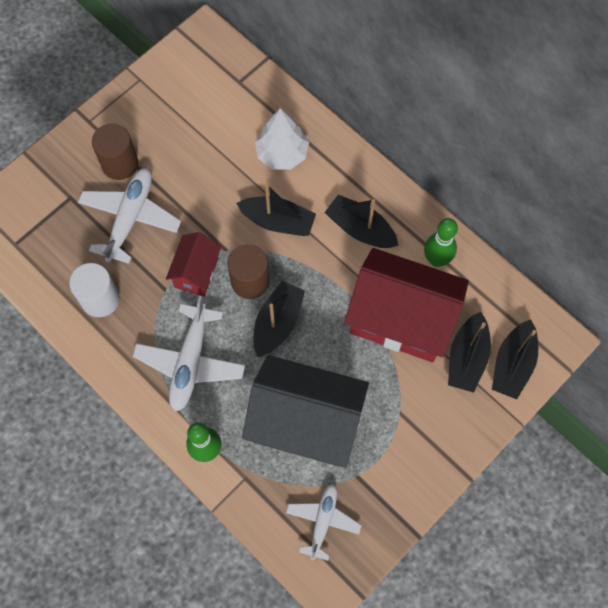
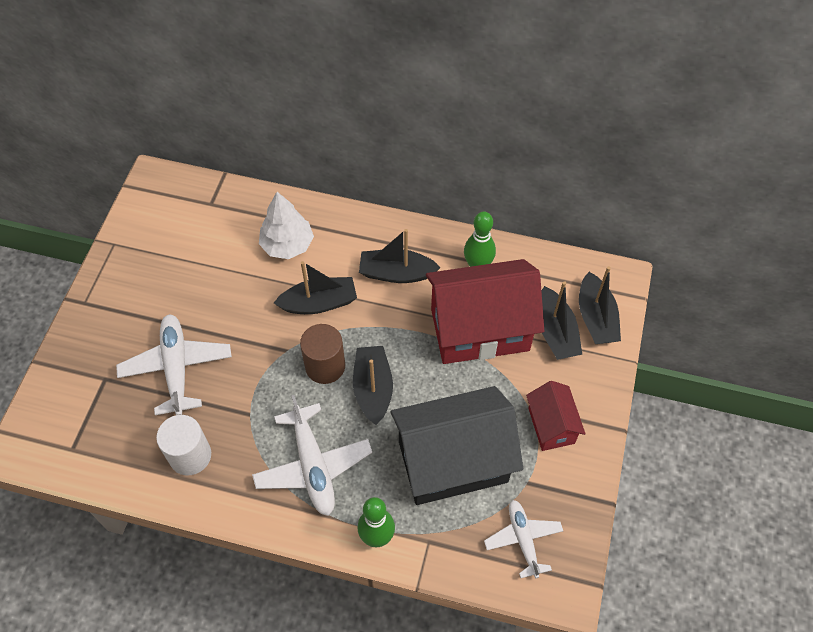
camera: 30 degrees left, 10 degrees down
brown cylinder [92,124,138,180] -> none
red house [166,232,221,296] -> red house moved to [526,381,586,451]

